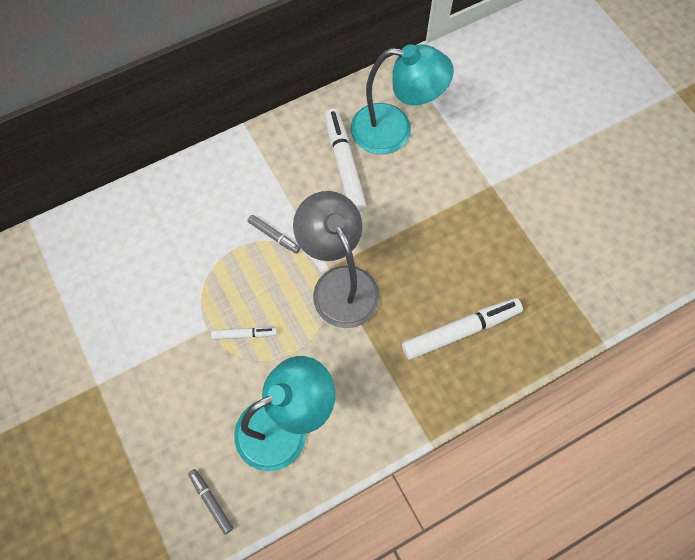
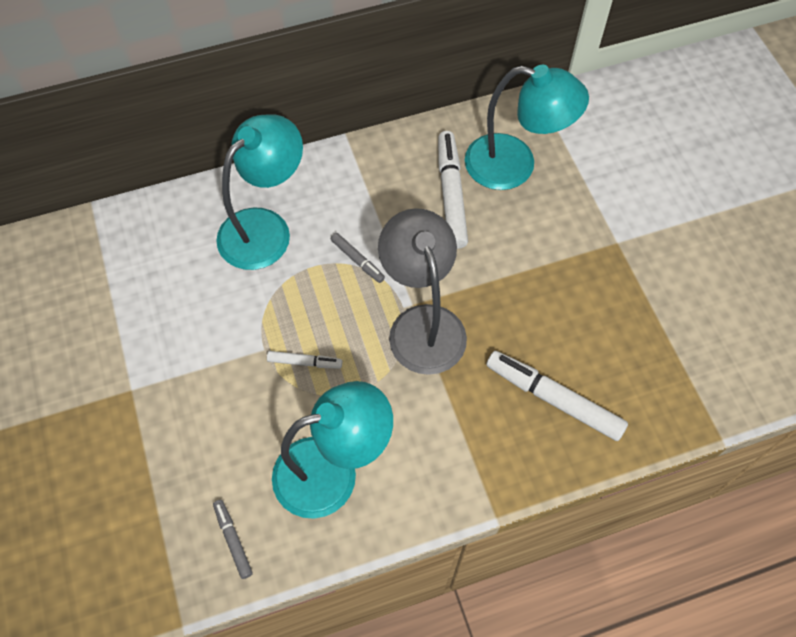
camera: 10 degrees right, 5 degrees down
white marker [402,298,523,360] -> white marker turned 135 degrees counterclockwise [486,351,628,441]
none -> turquoise lamp [216,114,303,270]

